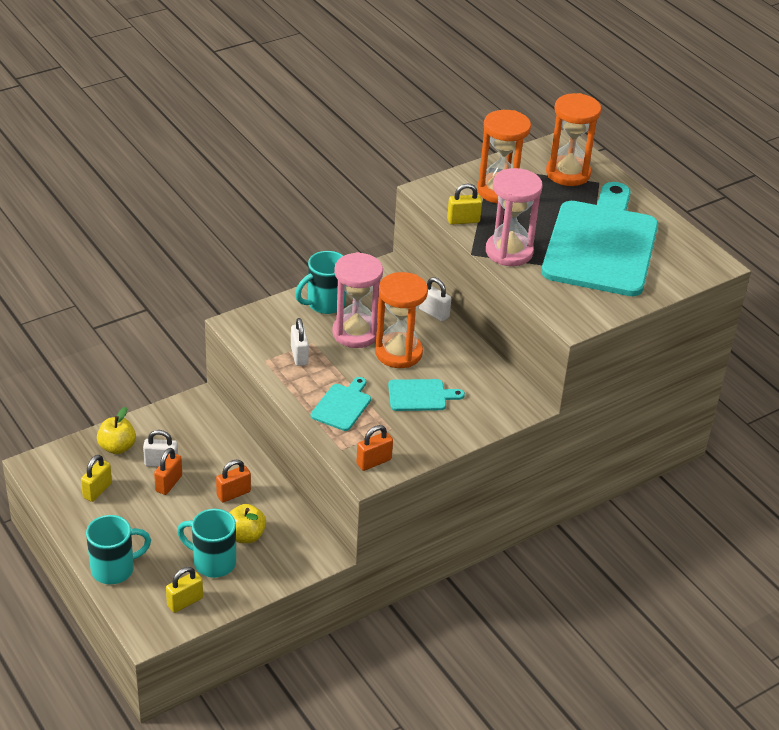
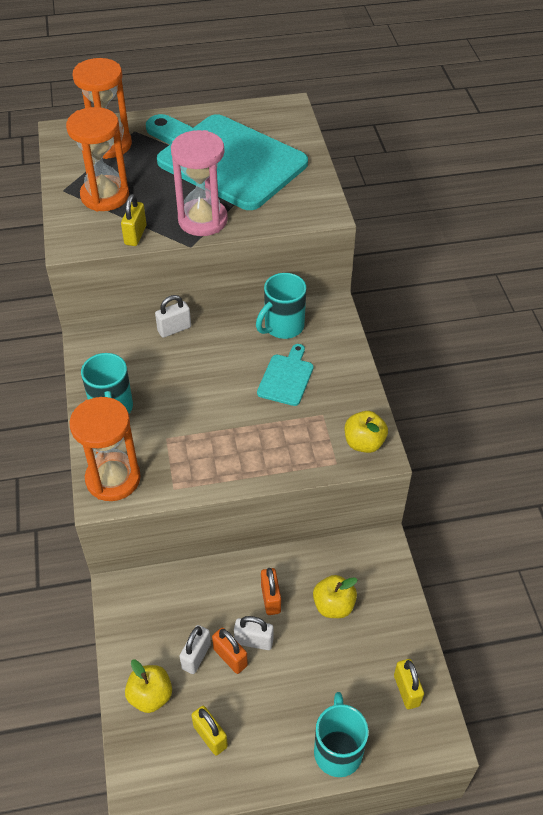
camera: 65 degrees left, 10 degrees up
turquoise mug [177,509,236,578] -> turquoise mug moved to [256,273,306,339]
white padlock [291,318,309,366] -> white padlock moved to [234,616,274,650]
turquoise cutting board [311,377,371,431] -> none
pink hourglass [332,252,383,348] -> none
orange padlock [356,425,393,471] -> yellow apple [345,411,388,453]
orange hourglass [375,272,428,368] -> orange hourglass moved to [69,397,141,501]

